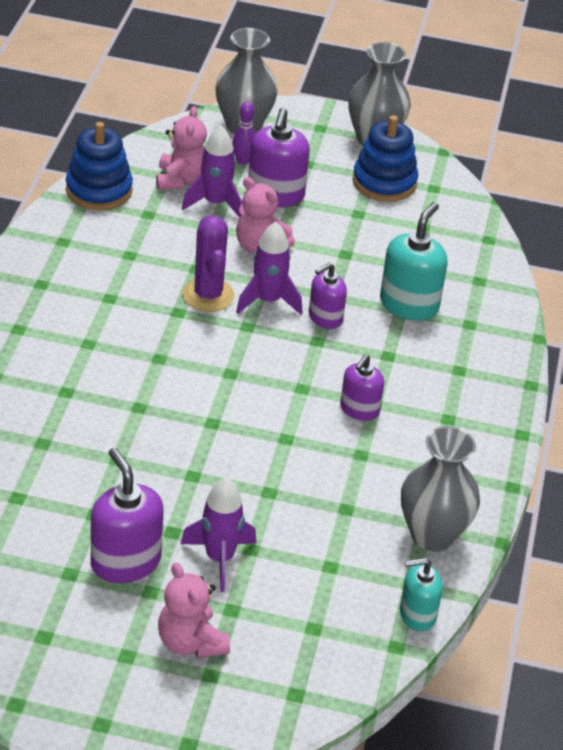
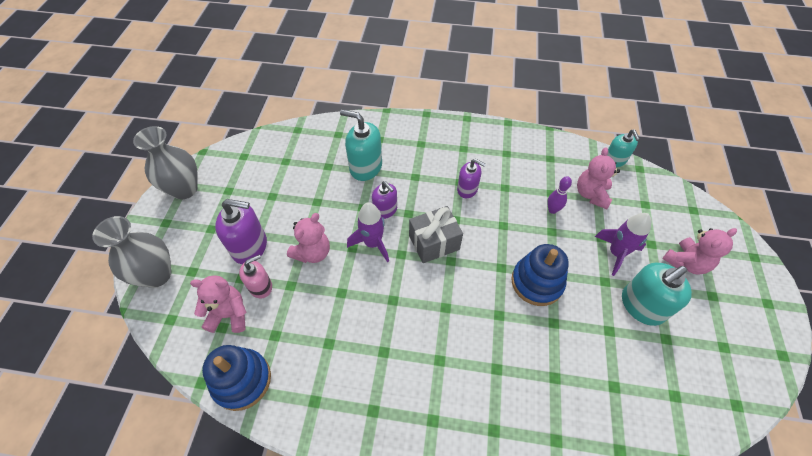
camera: 90 degrees left, 15 degrees up
purple soap dispenser [91,448,164,583] -> turquoise soap dispenser [622,262,692,326]
purple rocket [182,125,243,218] -> pink soap dispenser [239,254,272,298]
purple cactus [183,215,234,312] -> none
purple bowling pin [232,102,255,165] -> purple bowling pin moved to [547,176,572,214]
blue stacking toy [353,115,418,202] -> blue stacking toy moved to [511,244,569,306]
grey vase [401,426,480,552] -> none
none -> grey gift [409,206,463,263]
none -> pink teddy bear [577,147,620,209]

